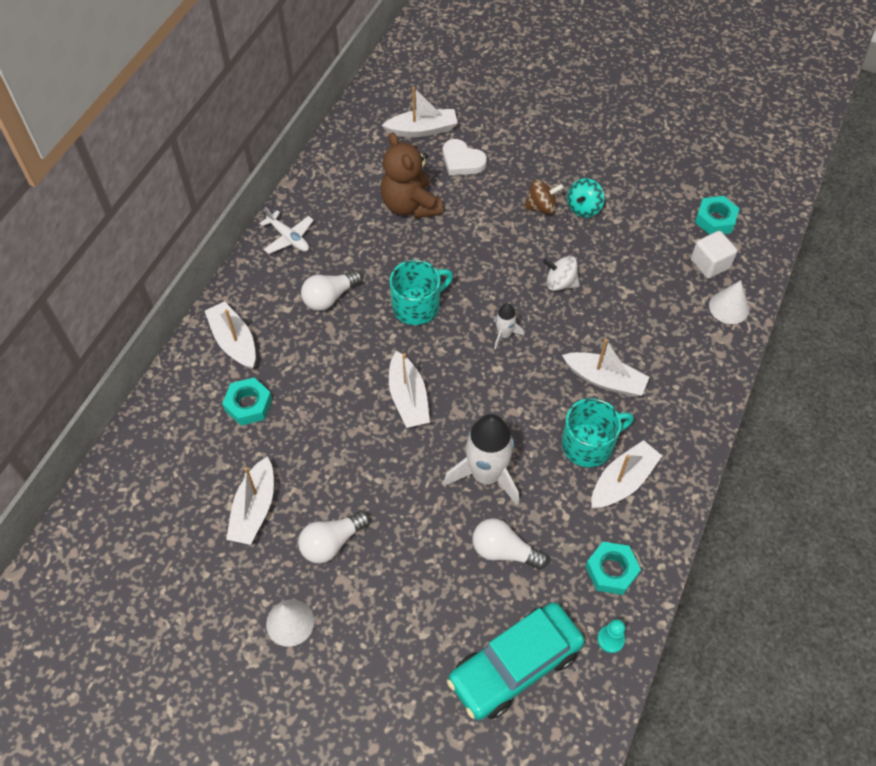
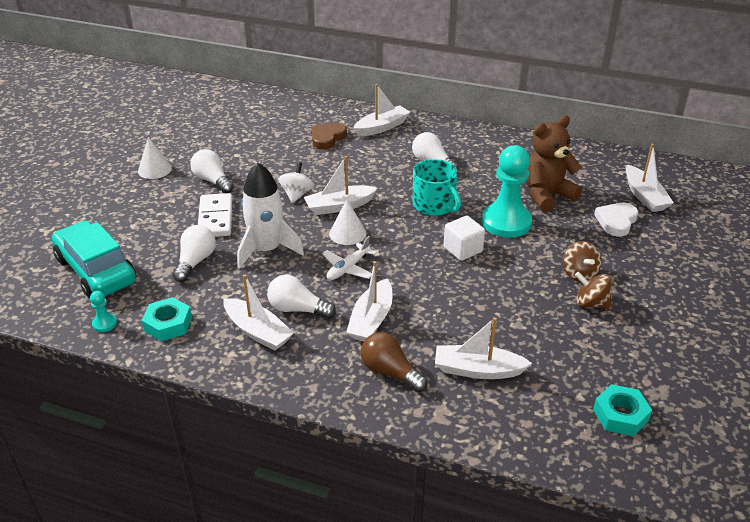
camera: 85 degrees right, 20 degrees down
turquoise nut [222,378,272,426] -> brown heart [311,123,347,149]
white boat [226,456,274,545] -> white boat moved to [435,317,532,379]
white plane [259,207,314,254] -> white plane moved to [322,236,377,280]
white rocket [494,303,524,349] -> none
white spinning top [543,256,580,291] -> white spinning top moved to [279,162,314,203]
turquoise mug [562,398,634,467] -> white light bulb [267,275,336,319]
turquoise spinning top [567,178,605,217] -> brown spinning top [575,272,612,309]
white cube [691,231,737,279] -> white cube moved to [444,216,485,261]
white cone [709,280,749,324] -> white cone moved to [329,199,366,245]
none -> white domino [198,193,232,237]
none -> brown light bulb [361,332,427,392]
none -> turquoise pawn [482,145,532,238]

